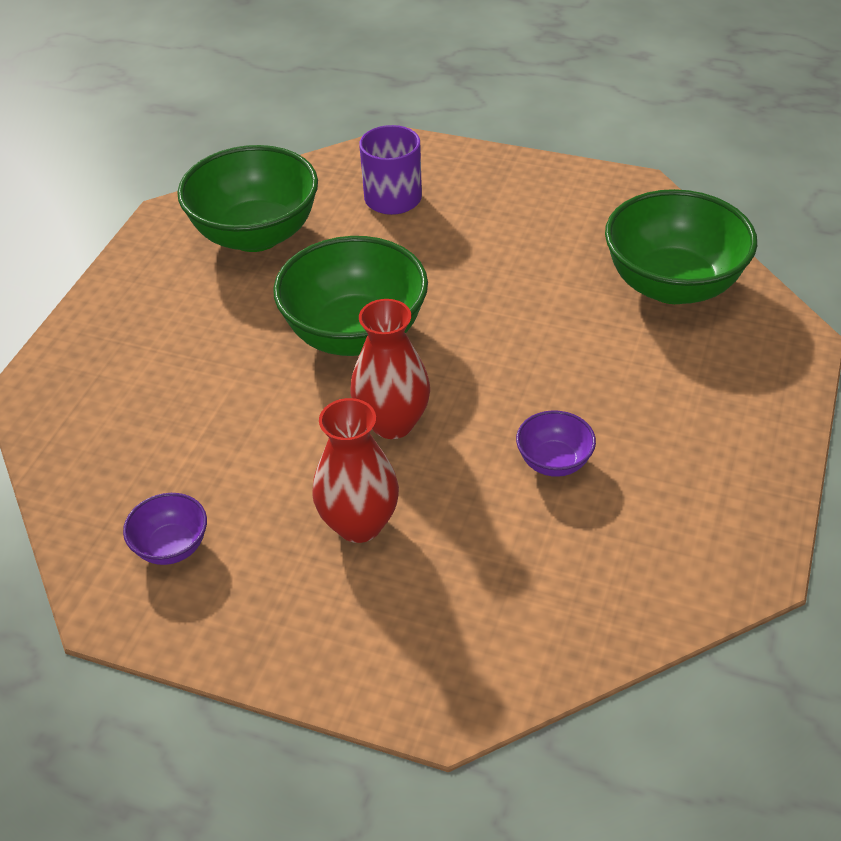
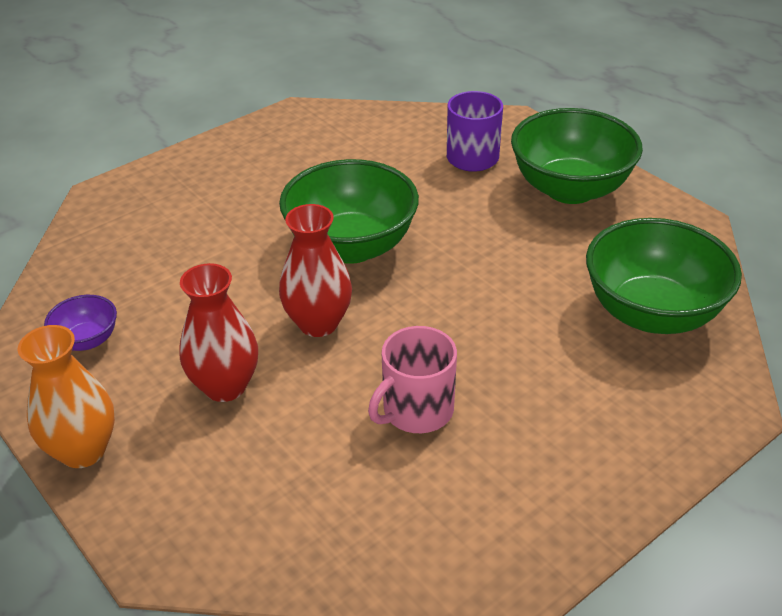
camera: 30 degrees right, 5 degrees down
green bowl [178,145,318,252] -> green bowl moved to [511,108,643,204]
purple bowl [516,410,596,477] -> pink mug [368,326,457,433]
none -> orange vase [18,325,115,468]

